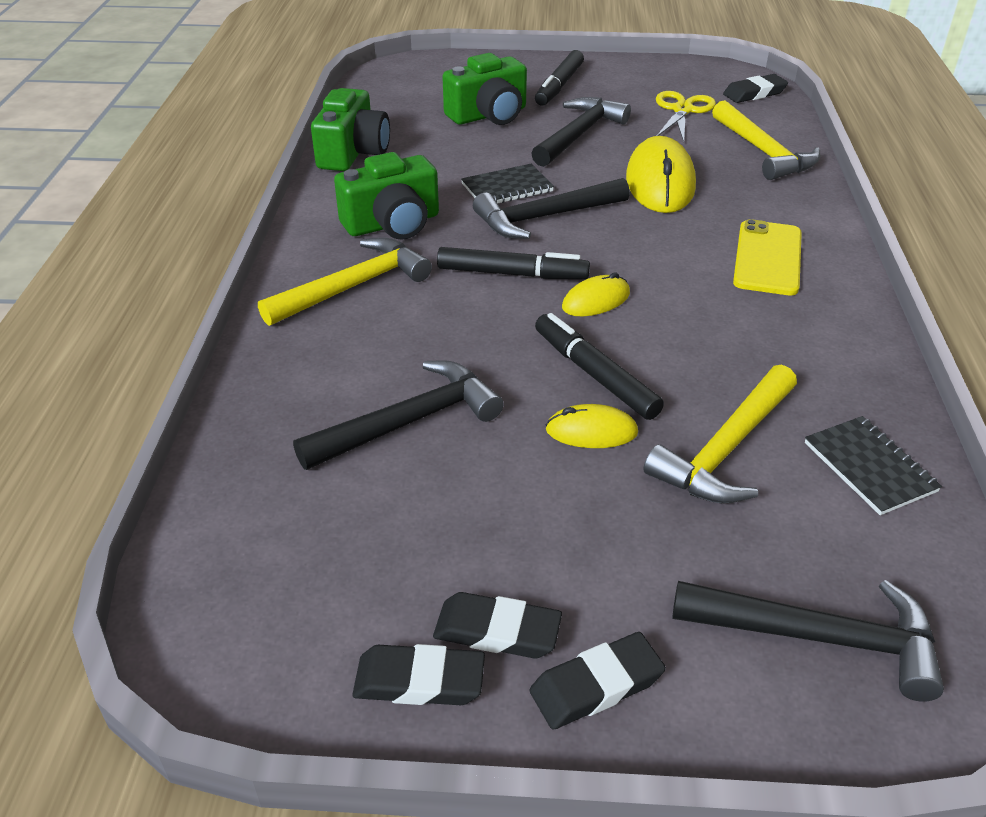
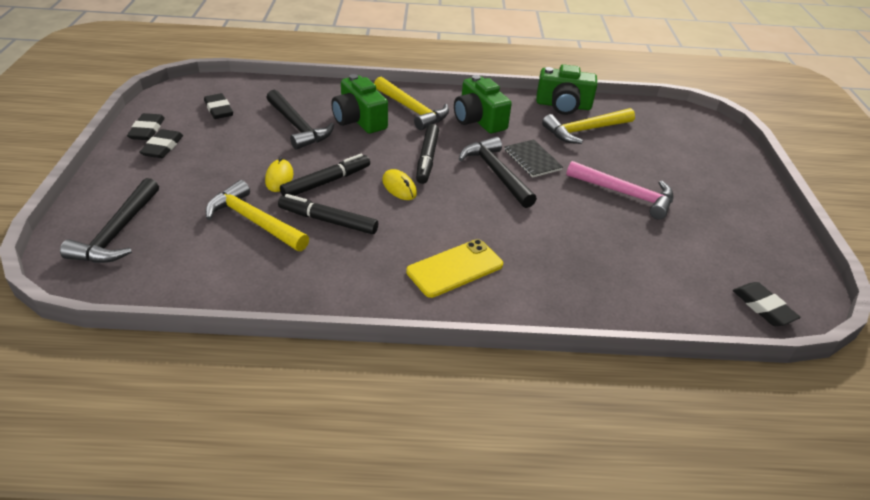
camera: 85 degrees right, 0 degrees up
green camera [442,53,527,125] -> green camera moved to [331,74,388,133]
black eraser [530,632,666,730] -> black eraser moved to [204,93,233,119]
black hammer [531,97,631,167] -> pink hammer [566,161,674,220]
black marker [535,50,584,106] -> black marker moved to [278,194,378,234]
yellow mouse [626,136,696,213] -> none
yellow scissors [656,91,716,142] -> none
yellow hammer [712,100,820,180] -> yellow hammer moved to [542,108,635,144]
yellow phone [733,219,802,295] -> yellow phone turned 45 degrees counterclockwise [406,239,503,298]
black notebook [805,416,942,515] -> none

